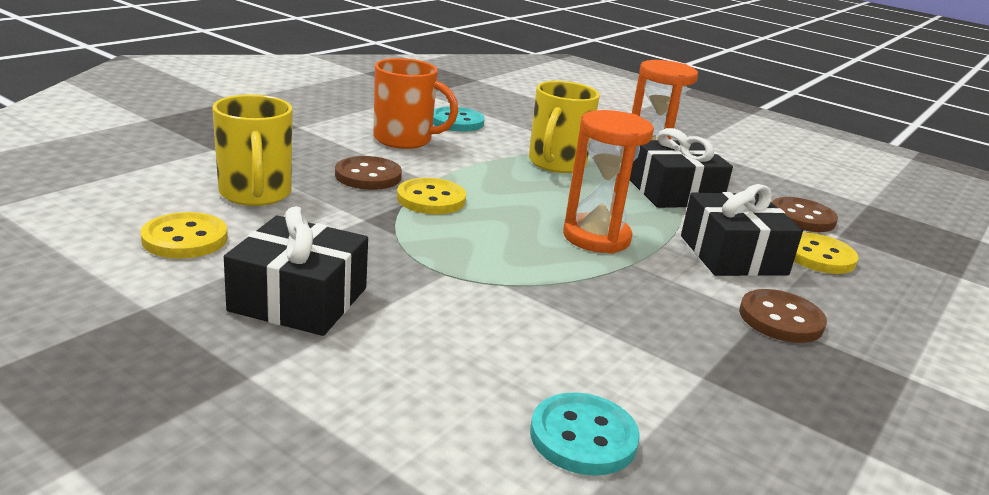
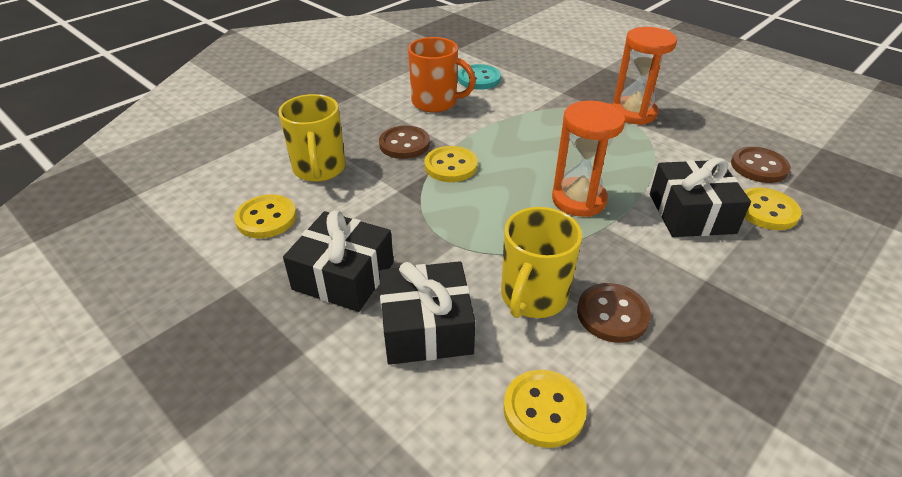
camera: 10 degrees right, 15 degrees up
yellow mug [529,81,600,173] -> yellow mug moved to [501,207,582,318]
turquoise button [530,393,640,476] -> yellow button [503,370,587,448]
black gift [630,128,733,208] -> black gift moved to [379,261,476,365]
brown button [739,289,827,343] -> brown button moved to [577,283,651,343]

